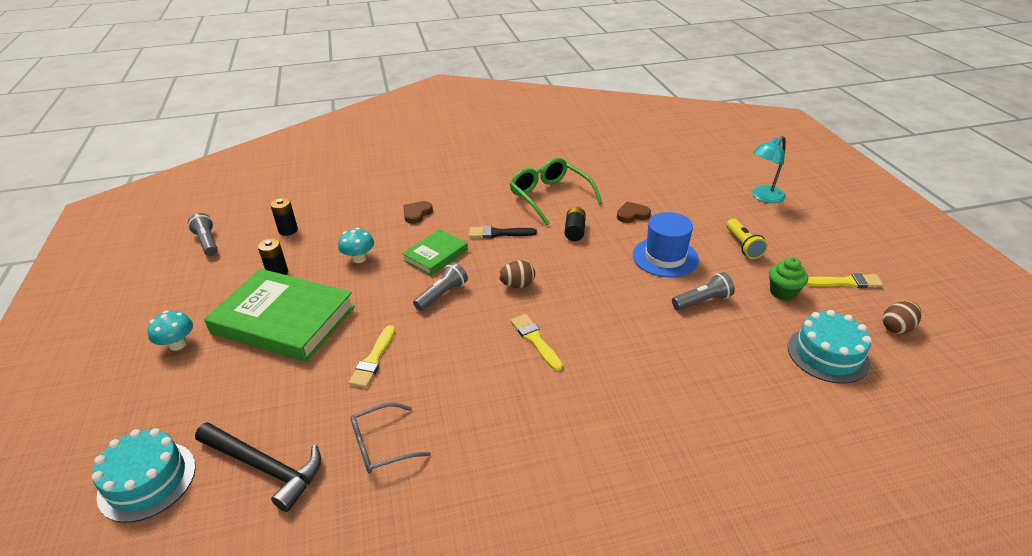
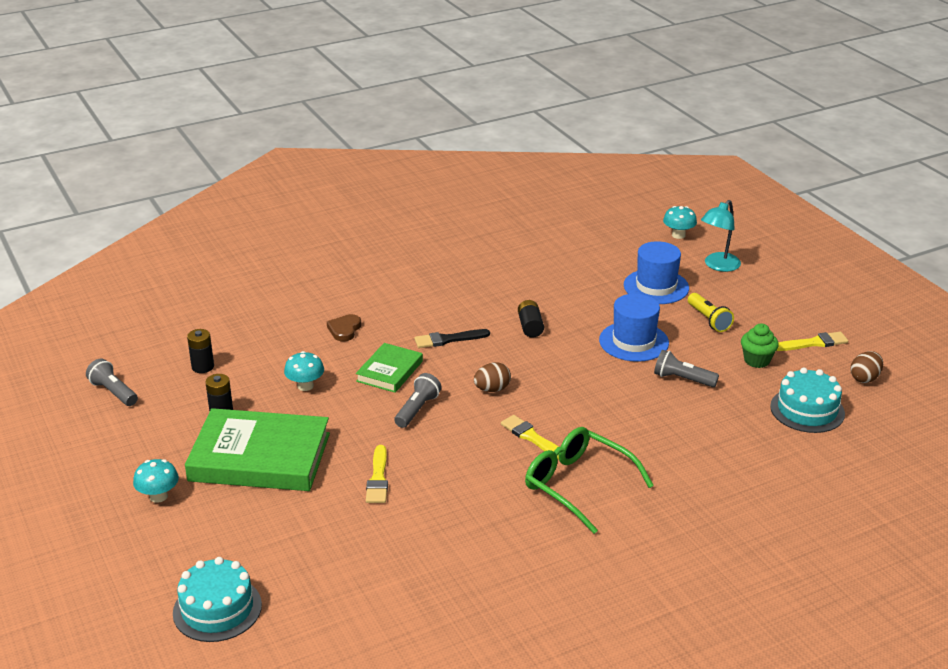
camera: 15 degrees left, 5 degrees down
black hammer [195,422,321,512] -> none
grey glasses [350,403,431,474] -> none
green glasses [510,158,602,225] -> green glasses moved to [525,427,654,534]
brown heart [617,202,651,223] -> none
grey flashlight [672,272,735,310] -> grey flashlight turned 120 degrees counterclockwise [654,350,719,387]
none -> blue hat [624,241,689,304]
none -> turquoise mushroom [663,206,697,239]

